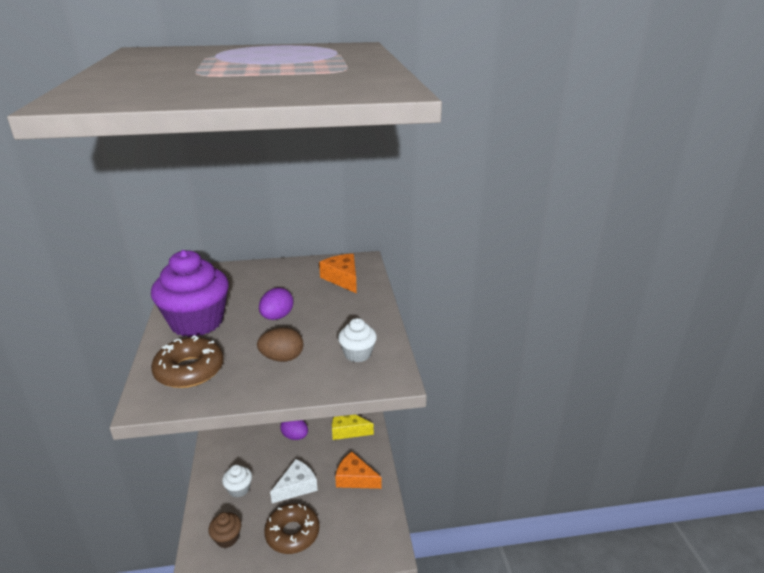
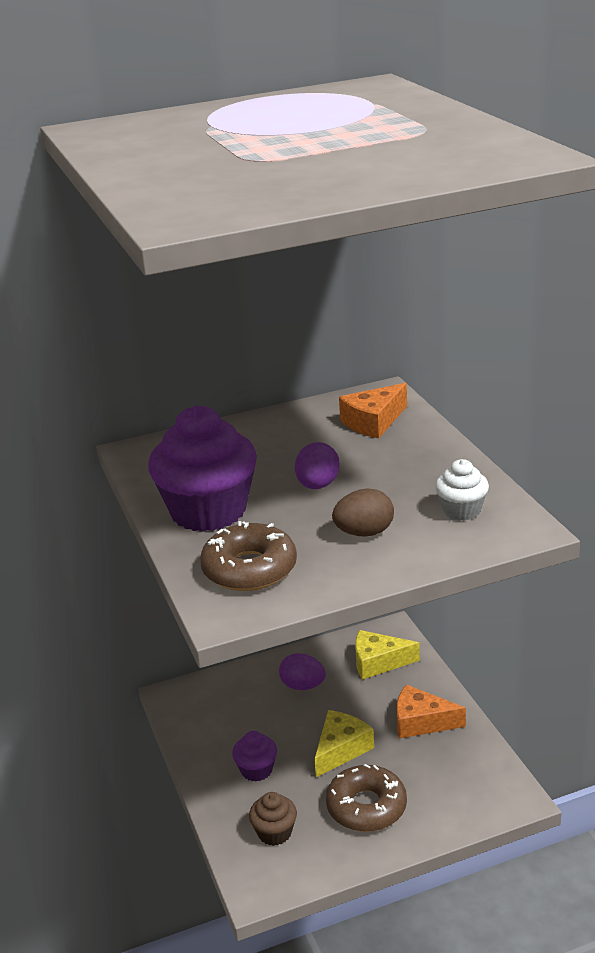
camera: 10 degrees left, 0 degrees up
white cupcake [222,465,252,498] -> purple cupcake [232,731,277,782]
white cheese [270,459,318,503] -> yellow cheese [314,710,374,777]
orange cheese [319,254,357,294] -> orange cheese turned 90 degrees counterclockwise [339,383,407,439]

